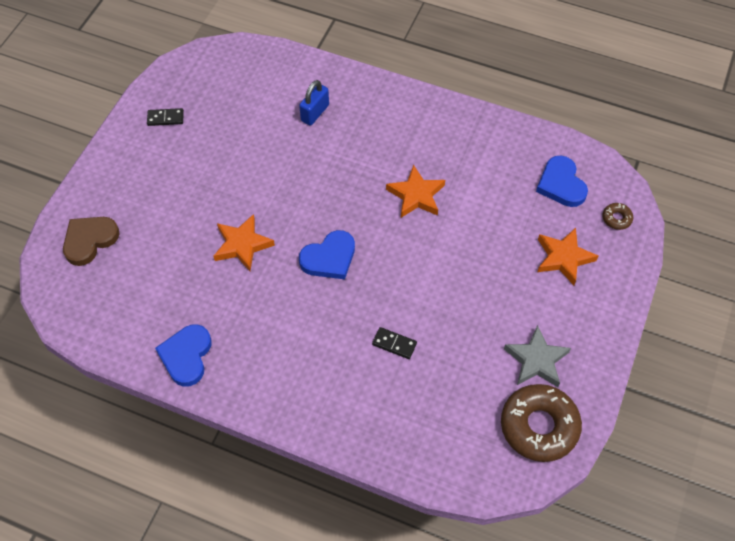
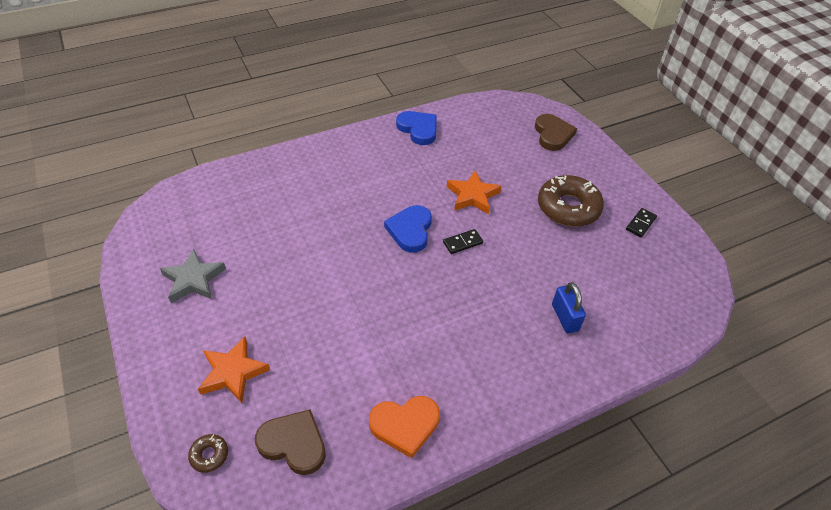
camera: 130 degrees right, 10 degrees down
black domino [372,327,417,359] -> black domino moved to [443,229,483,254]
orange star [386,165,445,218] -> none
brown donut [501,384,582,462] -> brown donut moved to [538,175,604,227]
blue heart [536,156,588,207] -> brown heart [255,409,326,475]
none -> orange heart [369,396,440,458]

